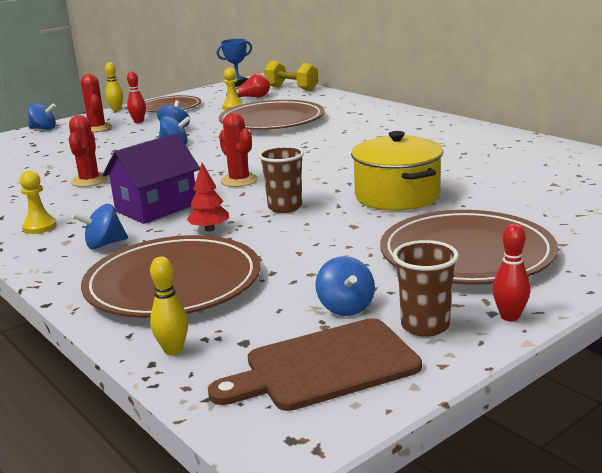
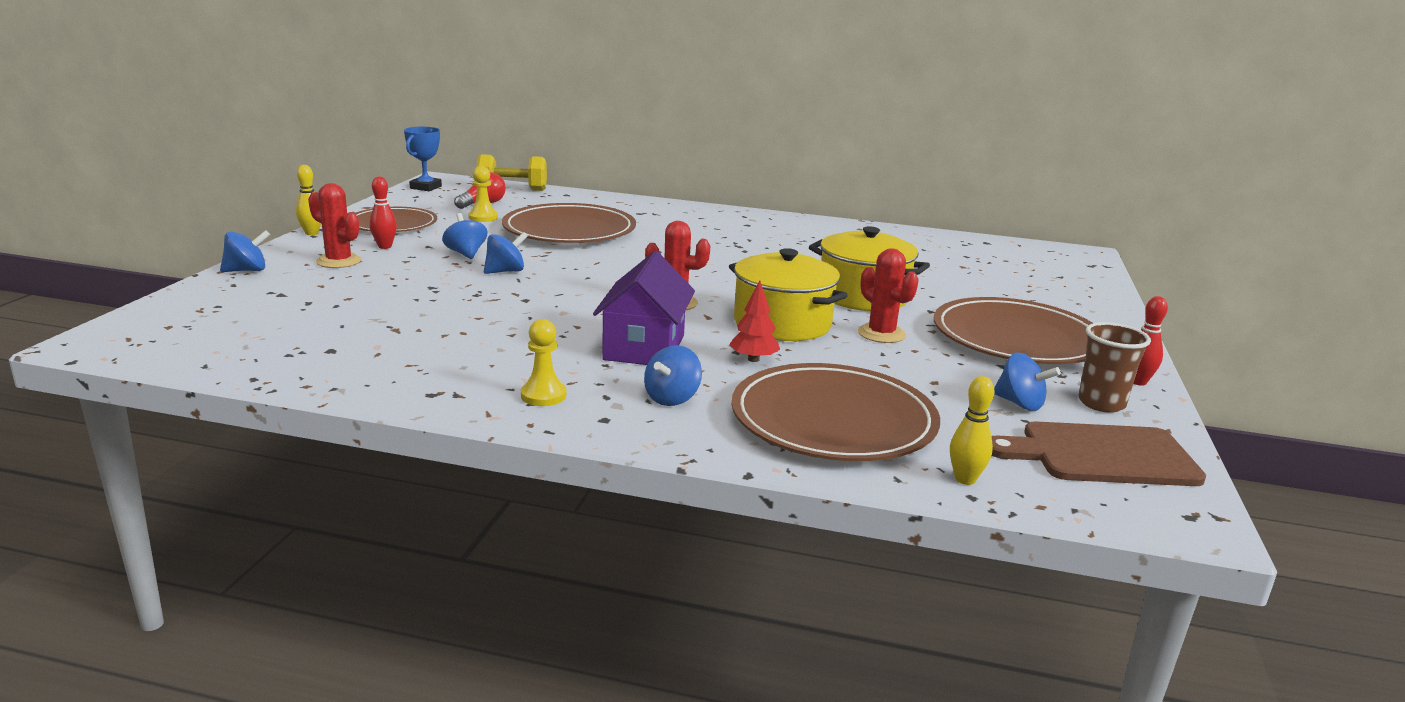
camera: 40 degrees left, 0 degrees up
red cactus [69,115,108,187] -> red cactus moved to [858,248,919,343]
brown cutting board [208,318,422,411] -> brown cutting board turned 60 degrees clockwise [991,422,1206,486]
brown cup [258,146,304,213] -> yellow pot [729,248,848,341]

